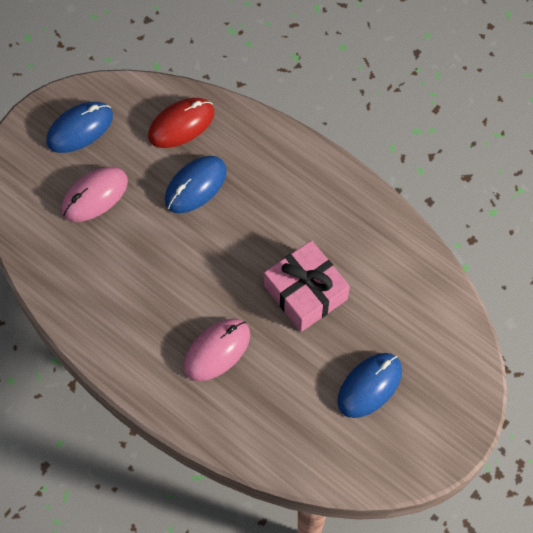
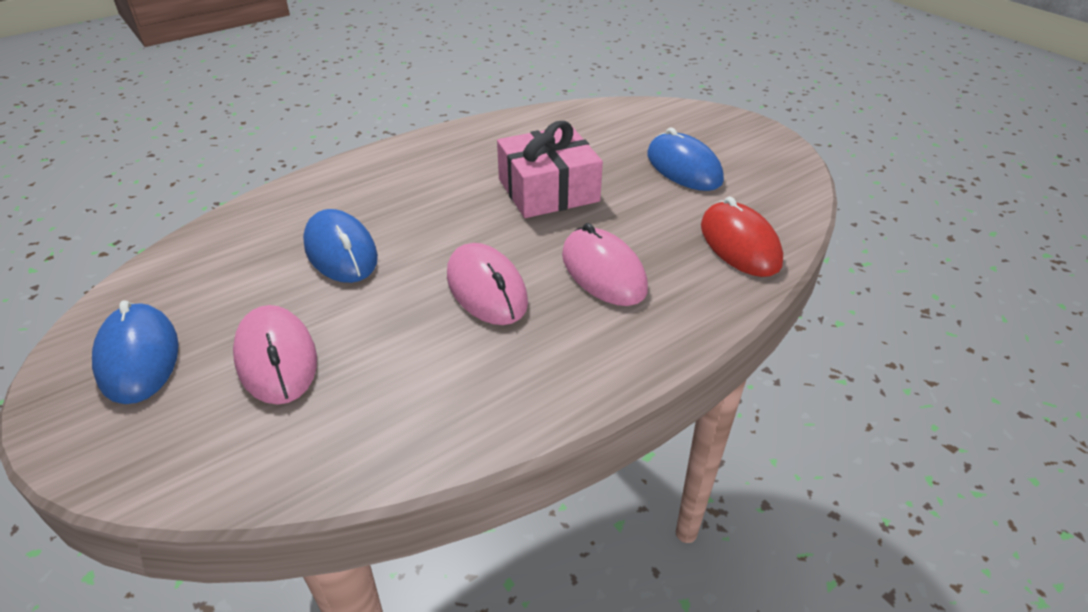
camera: 75 degrees left, 25 degrees down
red mouse [148,98,214,148] -> red mouse moved to [701,196,783,277]
none -> pink mouse [447,243,528,325]

